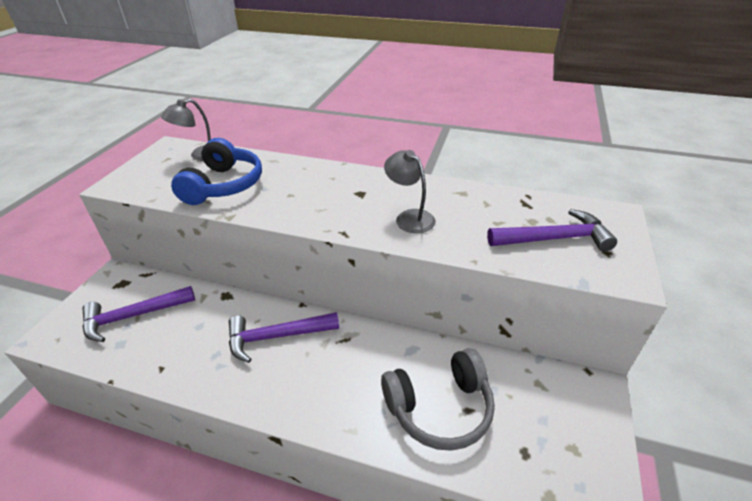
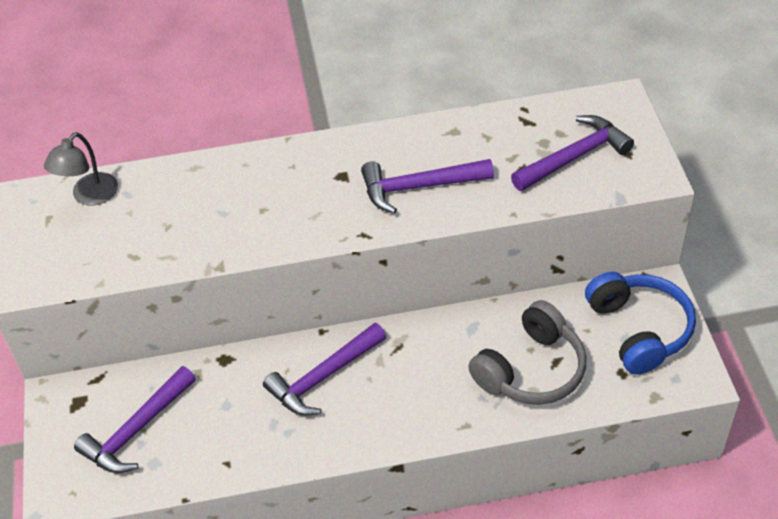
camera: 25 degrees left, 10 degrees up
blue headphones [171,138,262,205] -> blue headphones moved to [585,272,696,375]
grey lamp [384,150,436,233] -> purple hammer [361,159,494,214]

